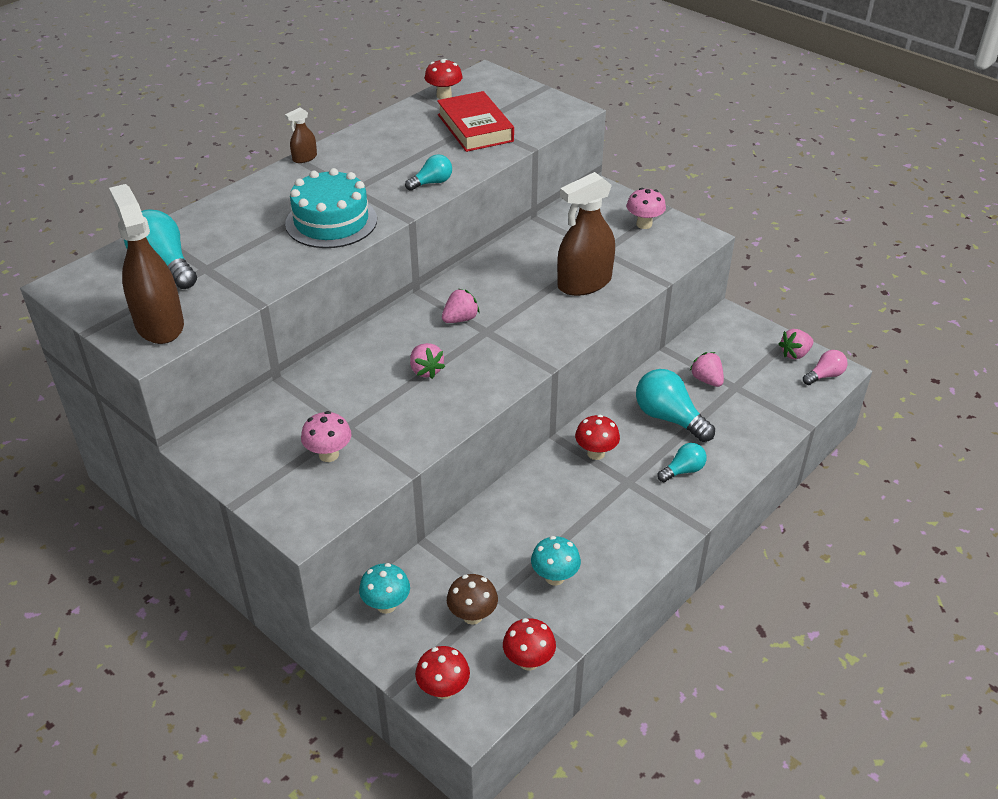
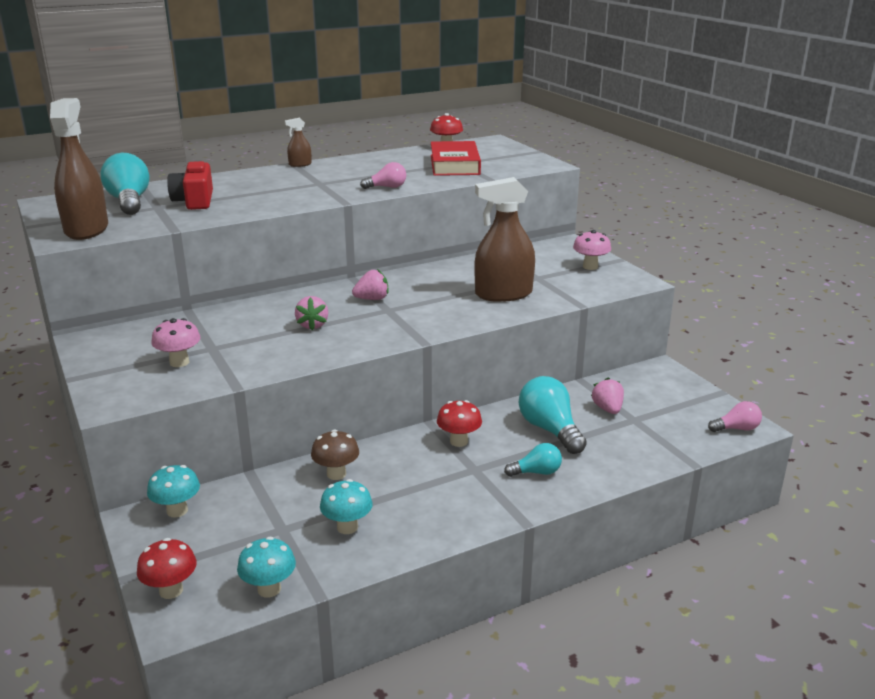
camera: 20 degrees right, 15 degrees down
turquoise cake [285,168,377,248] -> none
turquoise light bulb [405,154,452,191] -> pink light bulb [360,162,406,189]
brown mushroom [447,574,498,625] -> brown mushroom moved to [311,430,359,480]
red mushroom [503,618,556,670] -> turquoise mushroom [237,537,296,598]
pink strawberry [779,329,814,359] -> none
none -> red camera [167,160,213,210]

